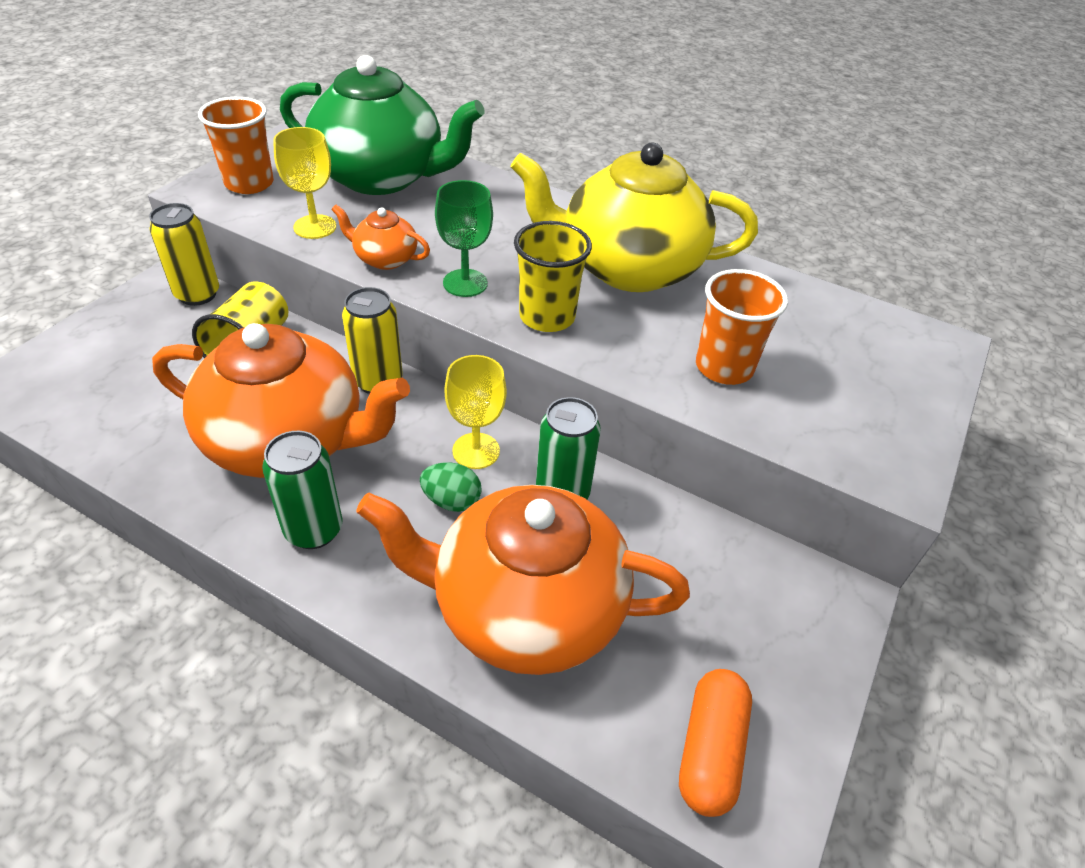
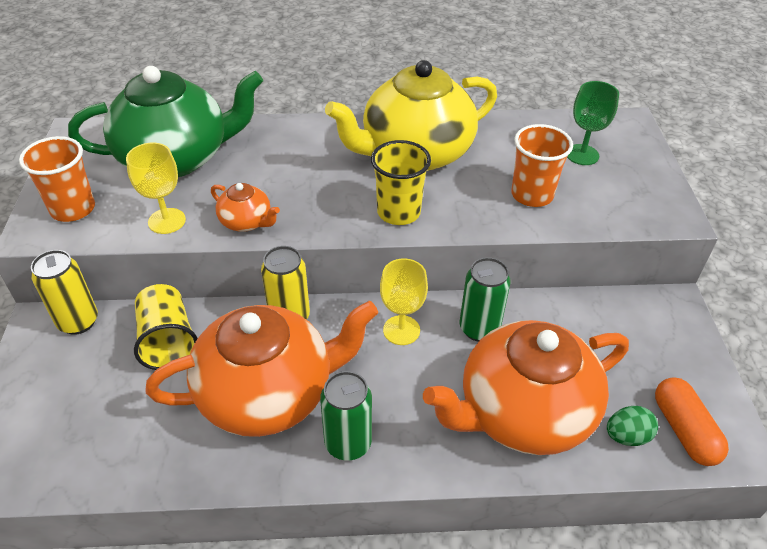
camera: 30 degrees left, 0 degrees up
orange teapot [331,205,430,270] -> orange teapot turned 135 degrees counterclockwise [211,183,280,232]
green egg [420,462,482,512] -> green egg moved to [607,406,658,446]
green goblet [435,180,493,297] -> green goblet moved to [567,81,619,165]

